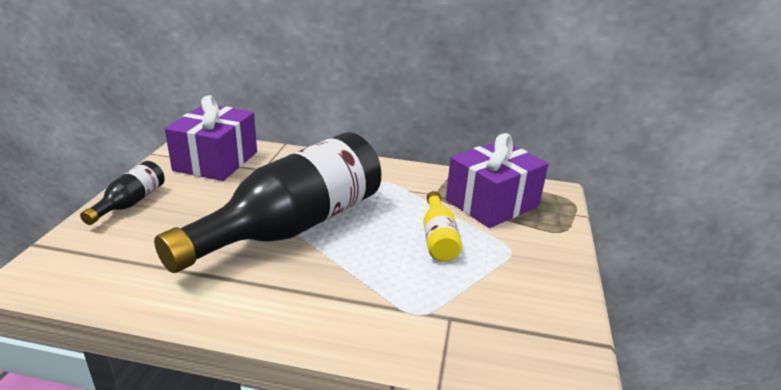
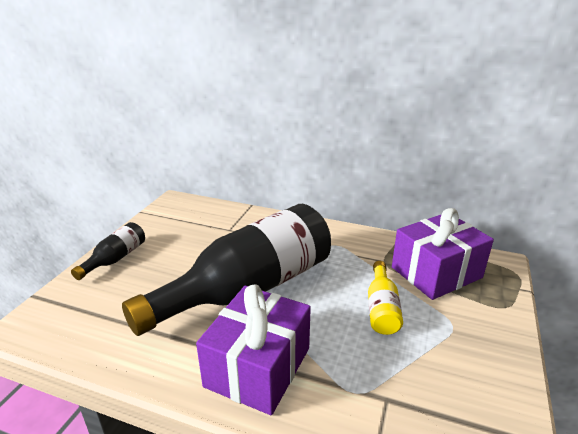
camera: 10 degrees right, 0 degrees up
purple gift [165,95,257,181] -> purple gift moved to [196,284,311,415]

